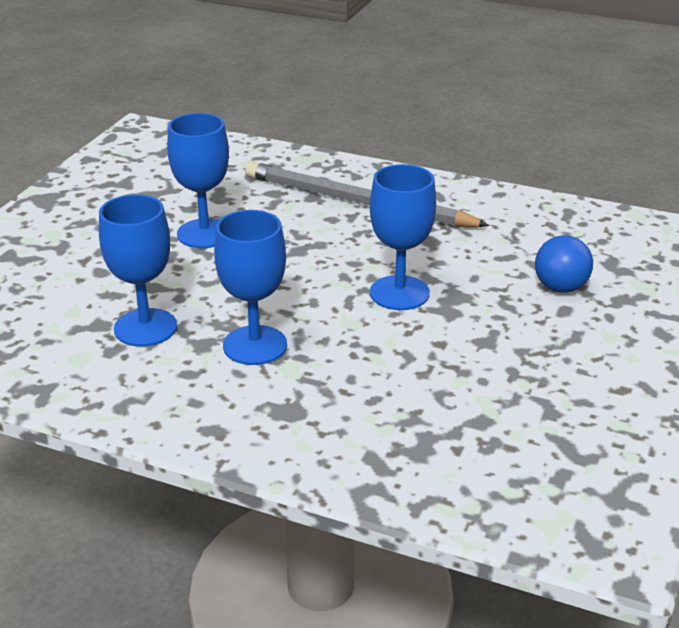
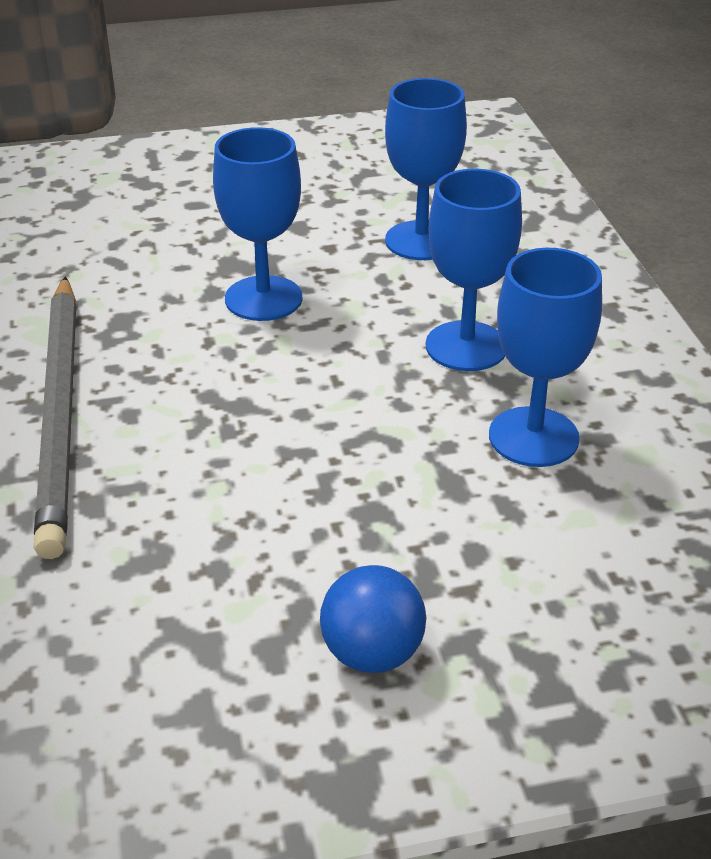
camera: 125 degrees left, 5 degrees up
blue goblet [167,113,229,248] -> blue goblet moved to [385,78,467,260]
blue ball [535,235,593,293] -> blue ball moved to [320,565,426,673]

